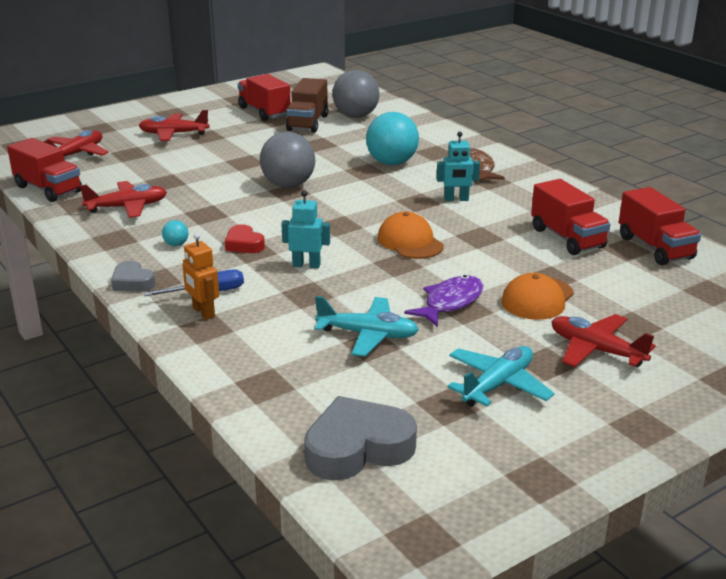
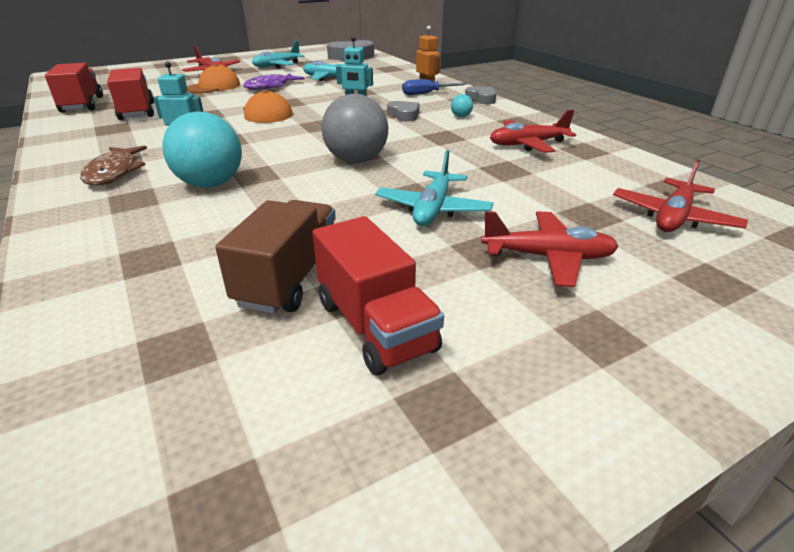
camera: 175 degrees left, 5 degrees up
red truck [7,138,82,202] -> none
red heart [225,224,265,253] -> grey heart [387,101,419,121]
grey ball [332,70,380,118] -> none
none -> turquoise plane [375,150,493,226]

